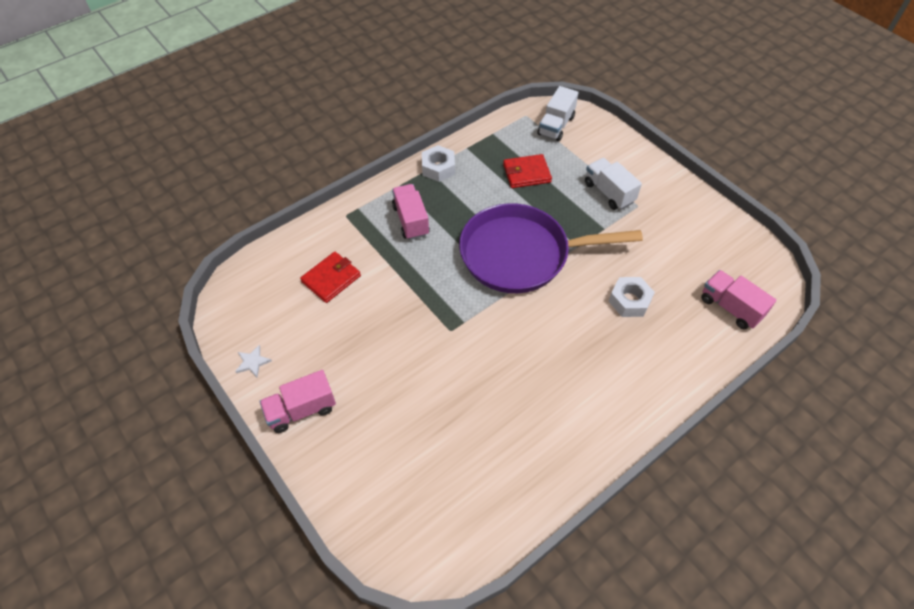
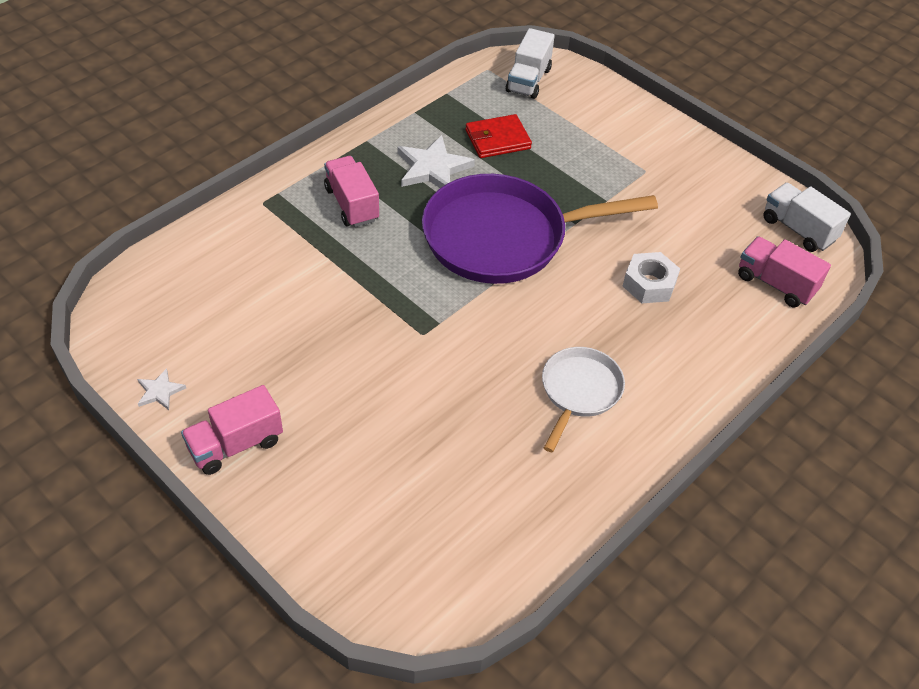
camera: 10 degrees left, 5 degrees down
red wallet [300,252,361,303] -> none
white nut [422,145,455,182] -> none
white truck [585,158,642,210] -> white truck moved to [763,183,851,252]
none -> white star [397,135,475,188]
none -> white pan [542,347,625,452]

